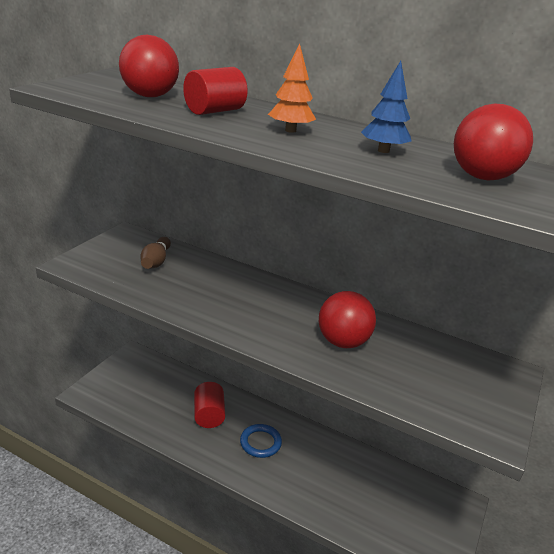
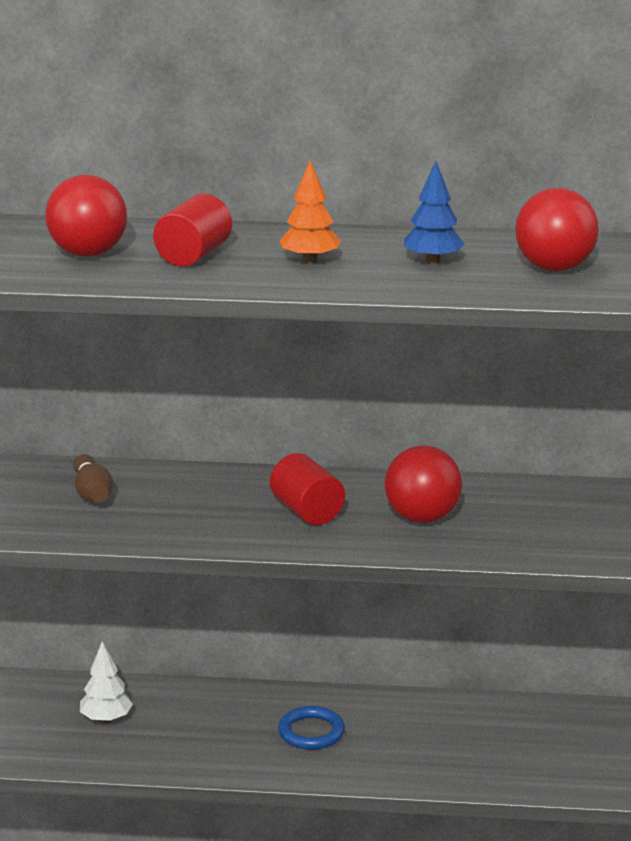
camera: 20 degrees left, 5 degrees down
red cylinder [194,382,225,428] -> red cylinder moved to [270,453,345,525]
none -> white tree [80,642,133,723]

